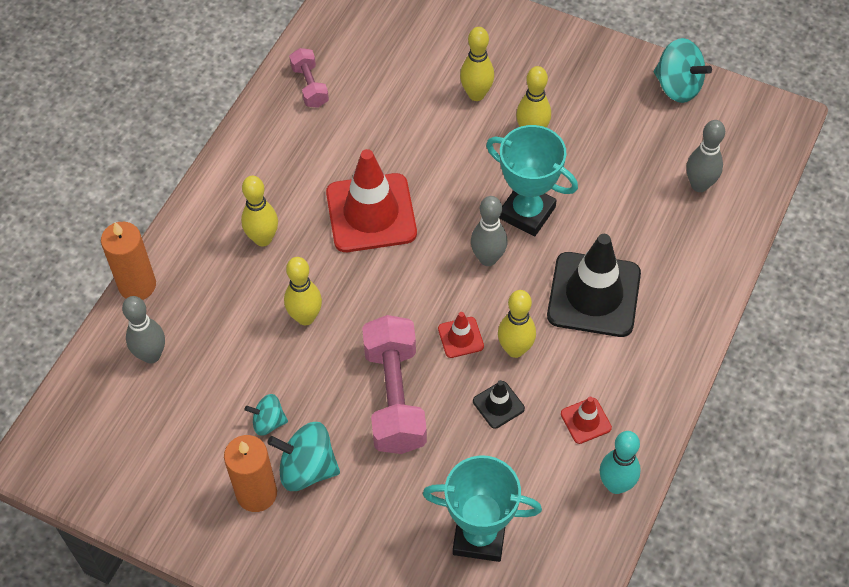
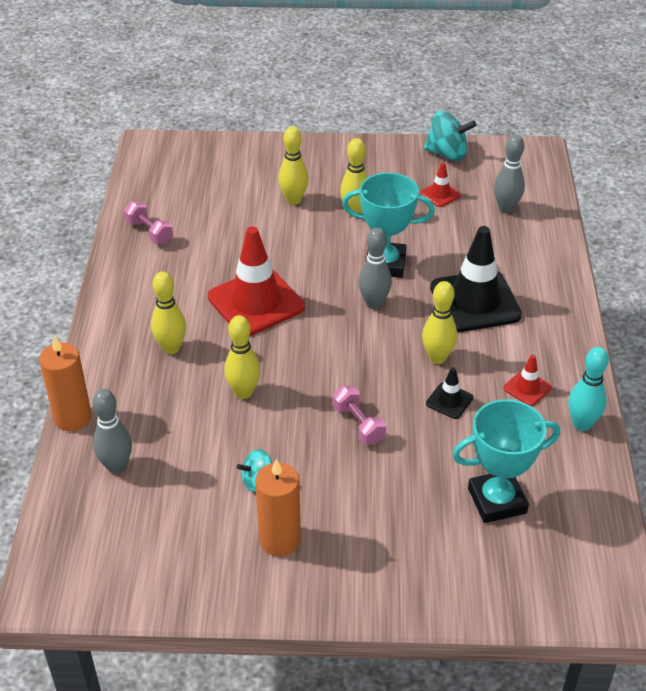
camera: 25 degrees left, 15 degrees down
turquoise spinning top [267,422,340,491] -> none
pink dumbbell [362,315,427,454] -> pink dumbbell [332,385,386,445], size x0.53
red traffic cone [438,312,484,358] -> red traffic cone moved to [420,162,461,207]

